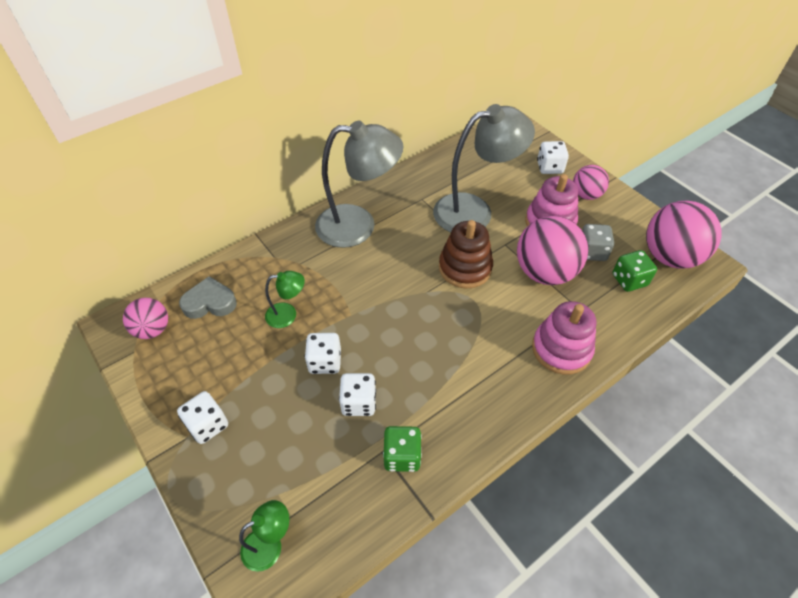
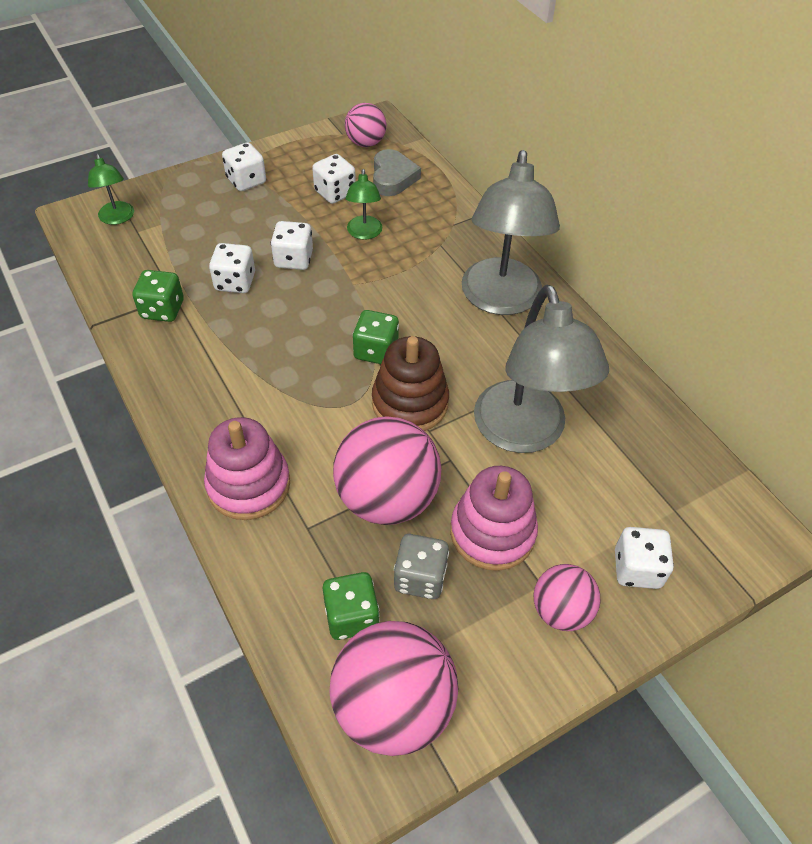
camera: 95 degrees right, 0 degrees up
none -> white dice [312,154,356,204]
none -> green dice [352,310,399,364]

